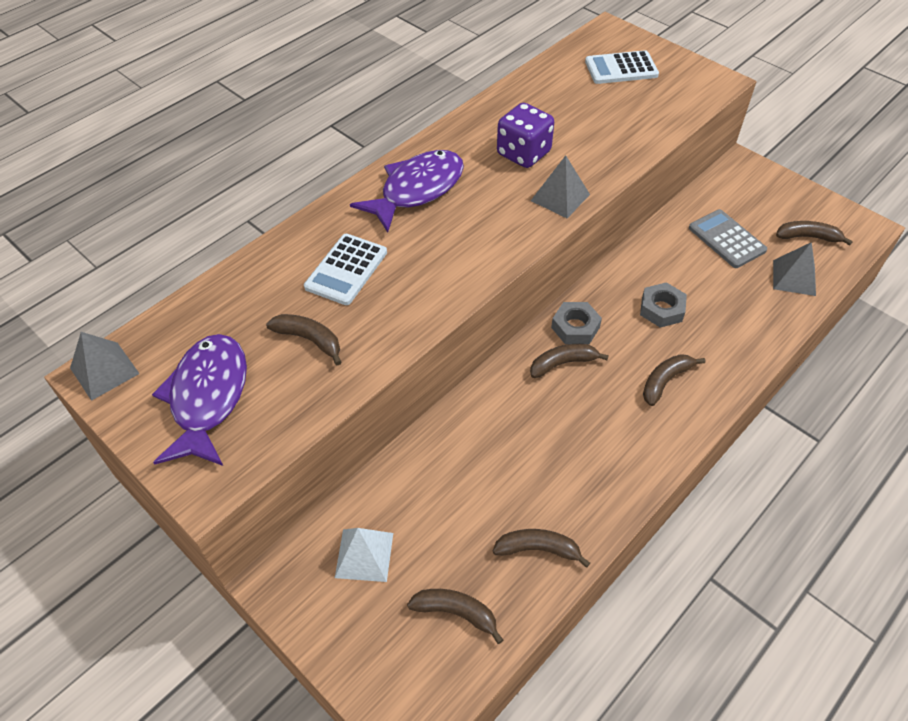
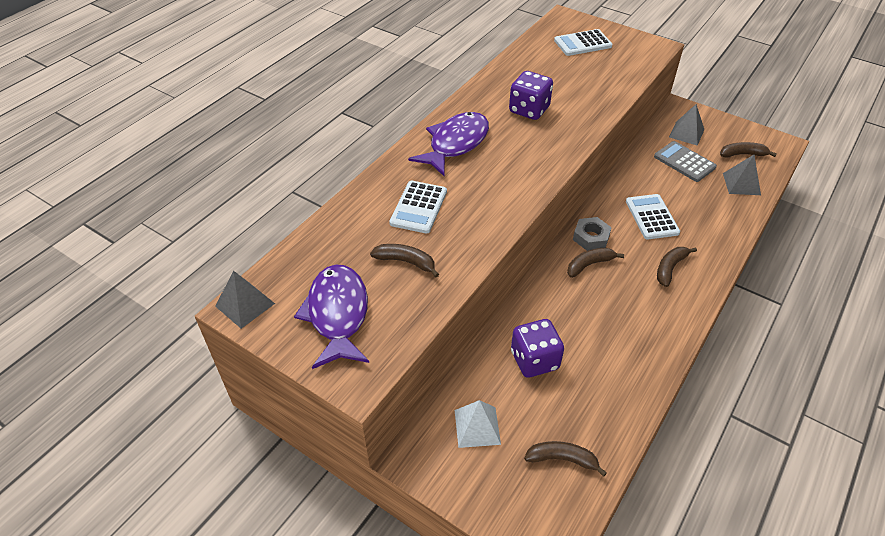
camera: 10 degrees left, 5 degrees down
brown banana [493,529,590,568] -> none
grey pyramid [531,155,590,218] -> grey pyramid moved to [669,104,704,146]
grey nut [640,282,687,328] -> white calculator [626,194,680,239]
none -> purple dice [511,319,564,378]

